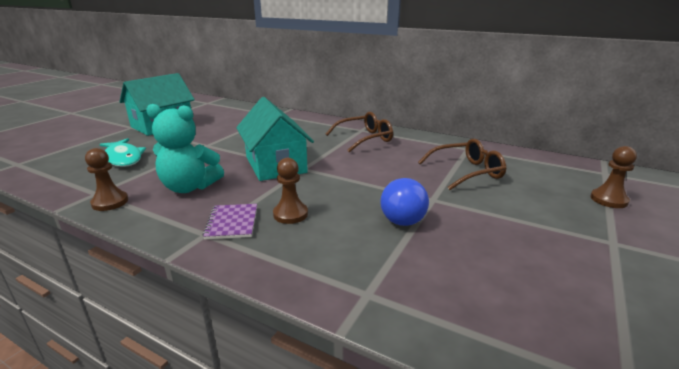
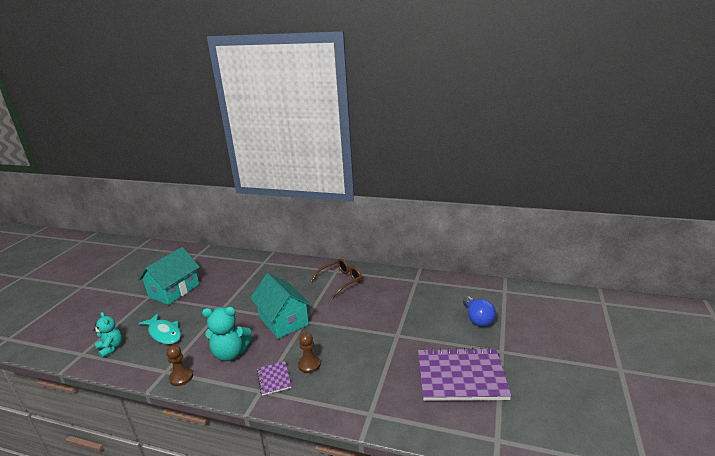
camera: 10 degrees left, 0 degrees up
blue light bulb [380,178,429,226] -> blue light bulb moved to [463,296,496,327]
brown glasses [418,139,507,190] -> none
brown pawn [590,146,637,208] -> none
none -> turquoise teddy bear [93,312,122,358]
none -> purple notebook [418,347,512,401]

